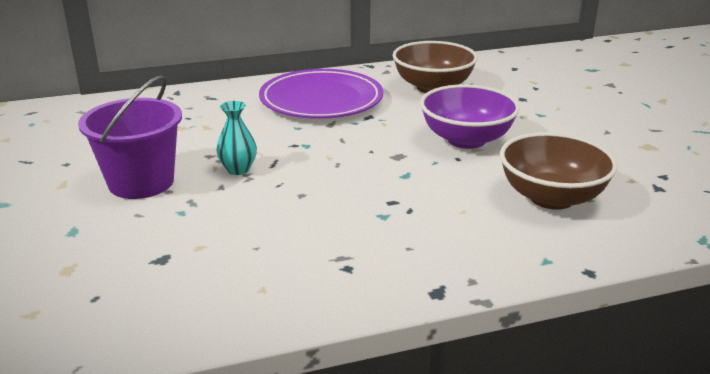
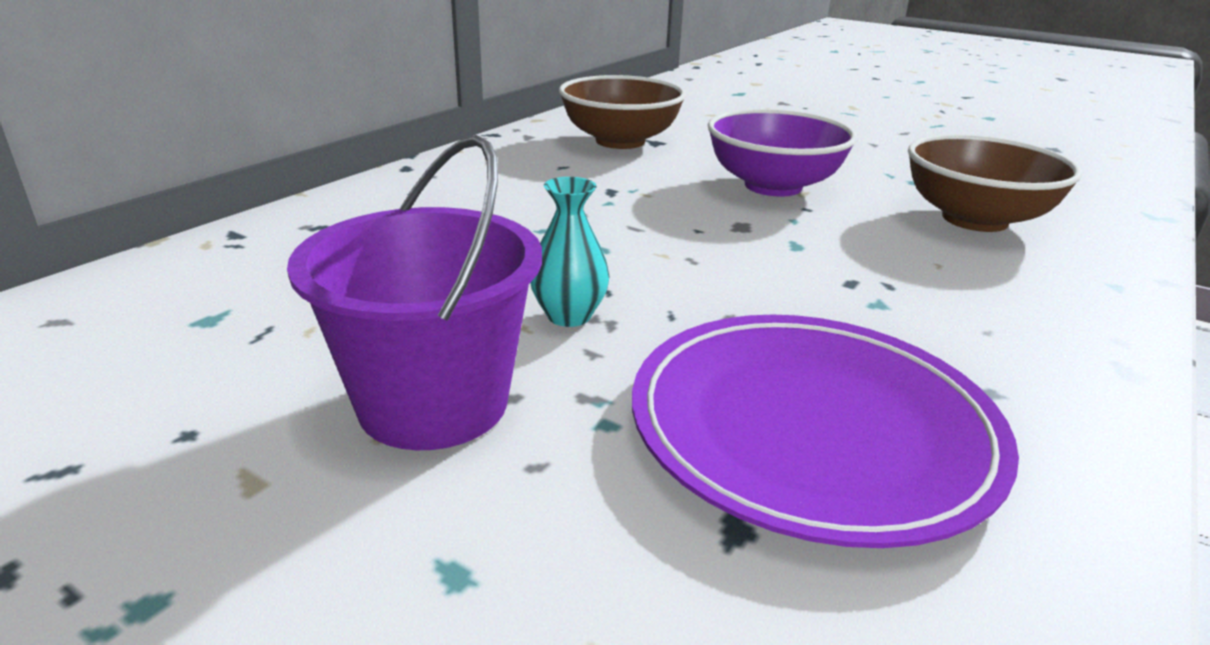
camera: 40 degrees left, 0 degrees up
purple plate [259,69,383,119] -> purple plate moved to [632,315,1019,548]

